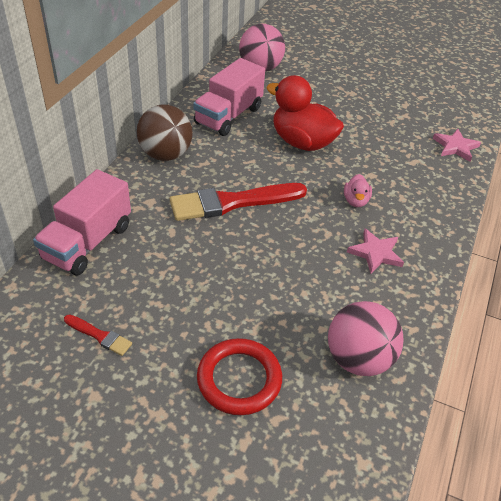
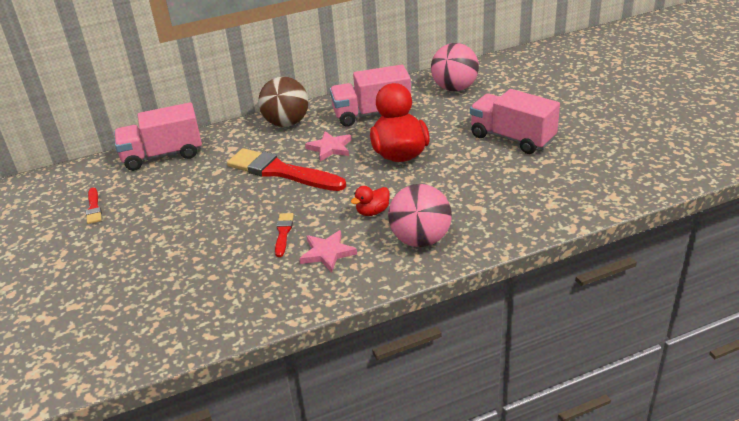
camera: 50 degrees right, 10 degrees down
red ring [197,338,282,415] -> none
pink ball [328,301,404,376] -> pink ball moved to [388,184,452,247]
pink duck [344,174,372,207] -> red duck [351,186,390,216]
pink star [433,129,481,162] -> pink star moved to [305,131,352,162]
none -> red brush [275,213,294,257]
none -> pink truck [470,89,560,154]

